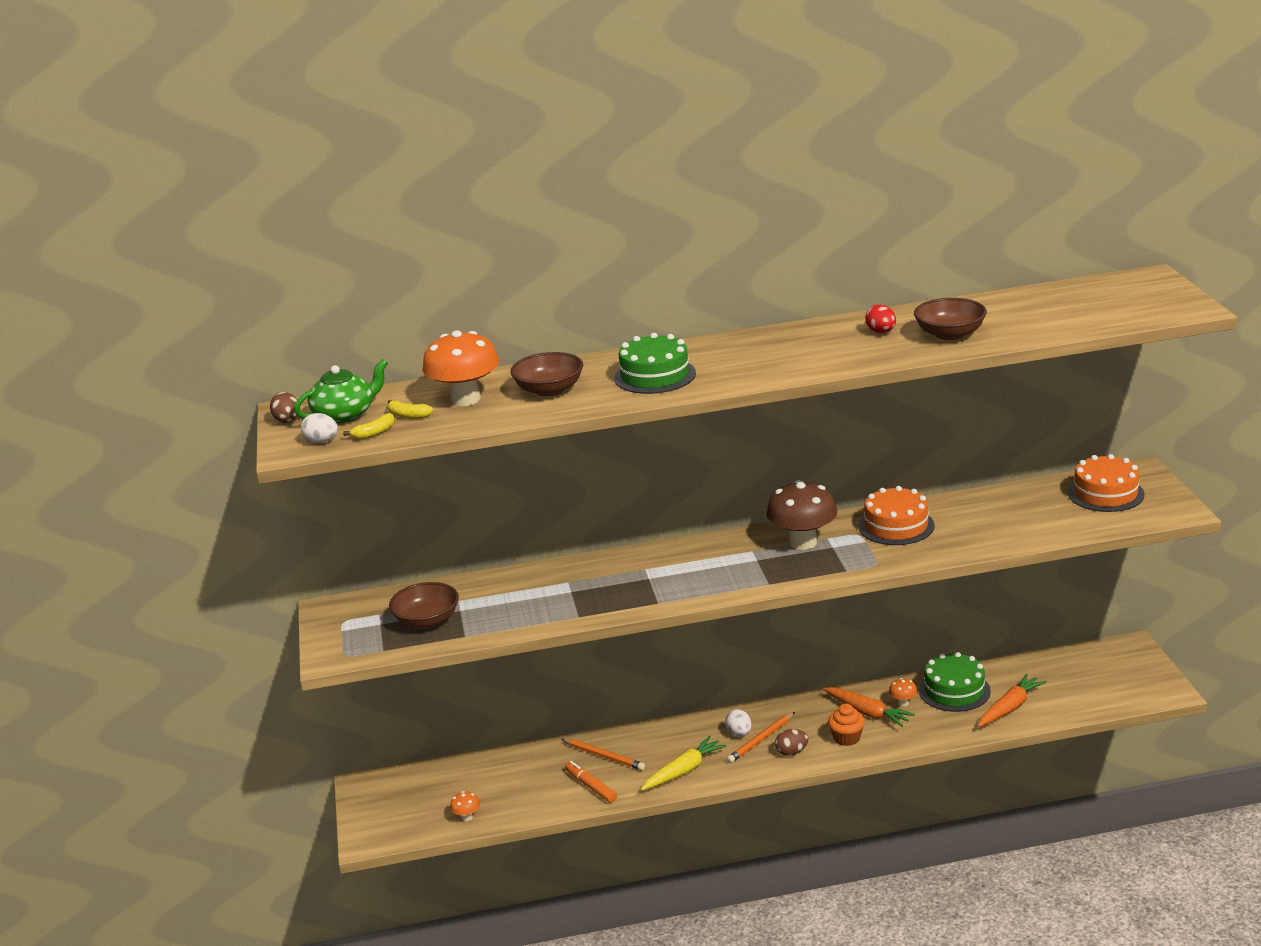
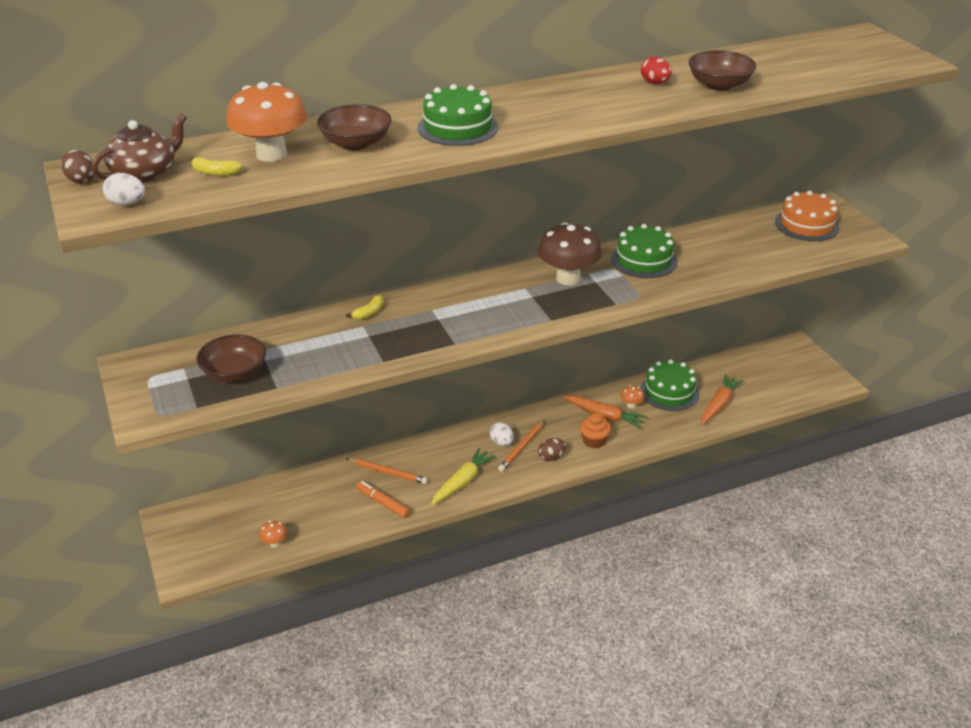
camera: 15 degrees left, 10 degrees up
green teapot [294,359,388,423] -> brown teapot [91,113,187,183]
yellow banana [343,413,395,439] -> yellow banana moved to [346,295,384,320]
orange cake [859,486,935,545] -> green cake [611,224,678,278]

